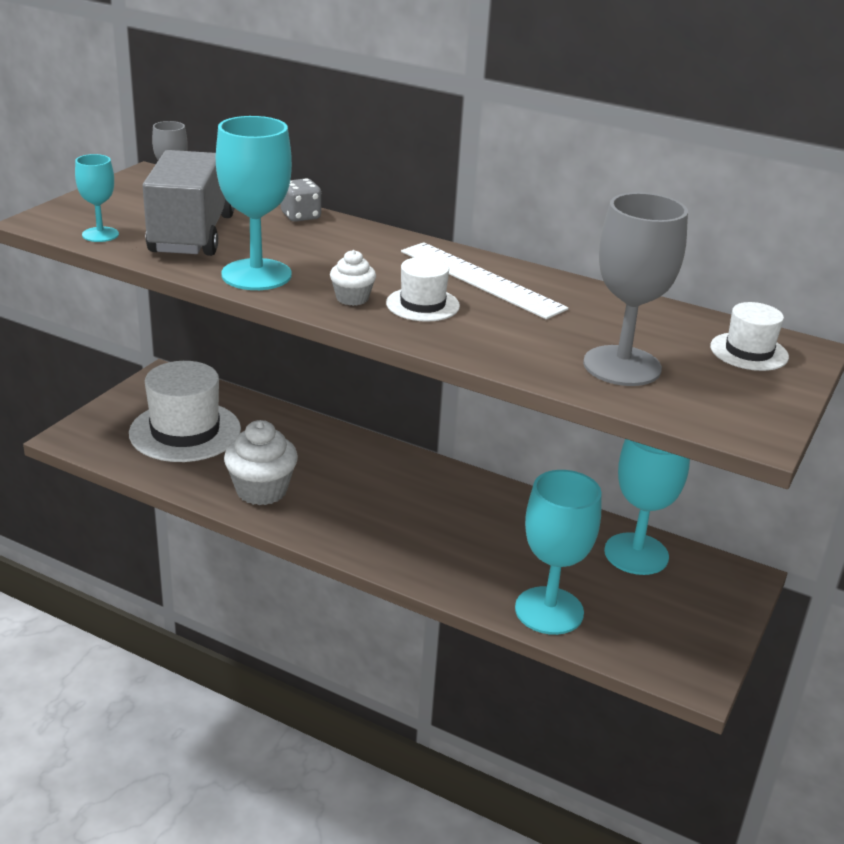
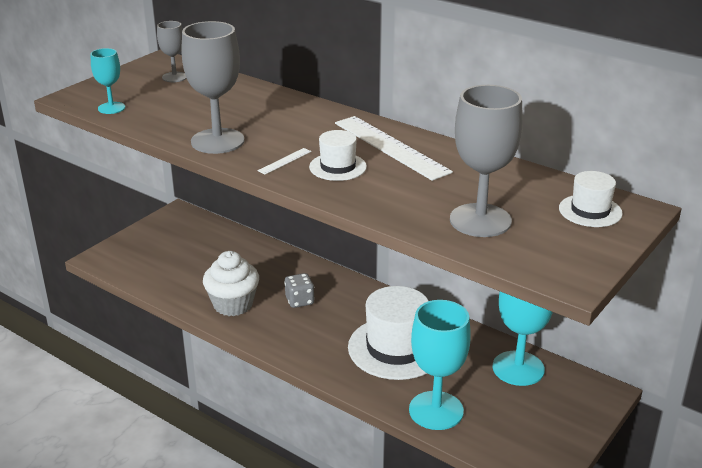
camera: 10 degrees right, 0 degrees up
white hat [129,361,241,462] -> white hat moved to [348,286,428,380]
grey truck [143,150,235,256] -> none
turquoise goblet [216,116,292,290] -> grey goblet [182,21,245,154]
grey dice [281,178,321,222] -> grey dice moved to [284,273,315,308]
white cupcake [330,250,376,306] -> white ruler [257,148,312,175]

